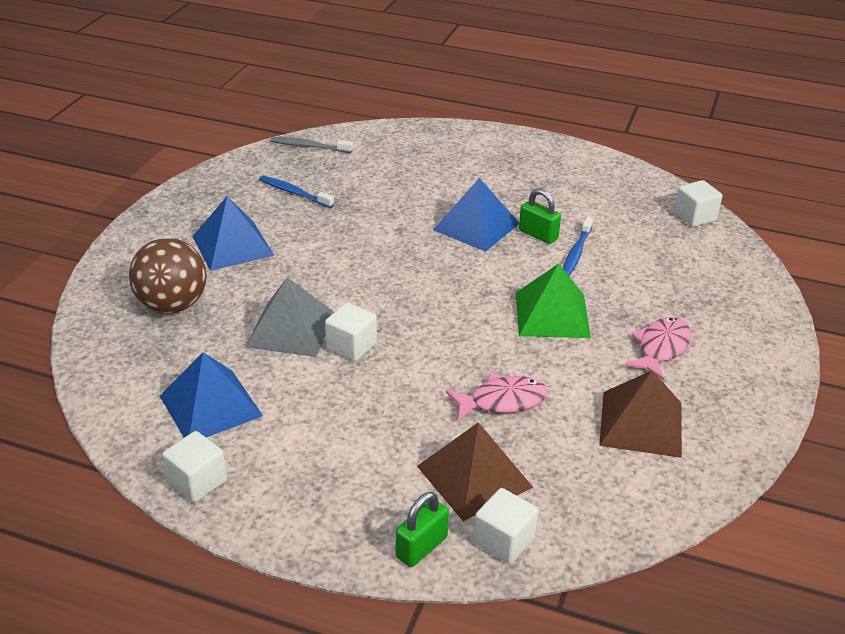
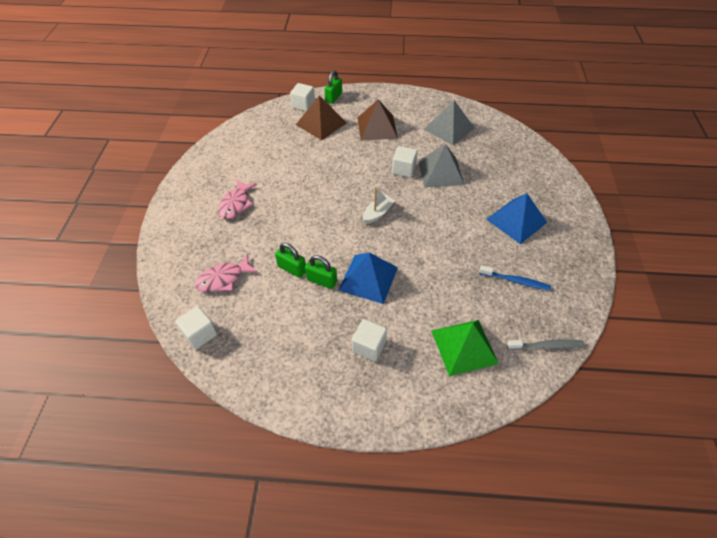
camera: 165 degrees right, 15 degrees up
brown ball [129,238,207,314] -> none
blue pyramid [160,352,263,438] -> grey pyramid [424,100,475,145]
white cube [162,431,227,503] -> white cube moved to [352,319,387,361]
pink fish [446,374,548,421] -> pink fish moved to [195,254,258,292]
green pyramid [516,264,591,338] -> green pyramid moved to [432,320,499,376]
blue toothbrush [563,217,593,276] -> green padlock [275,243,306,278]
brown pyramid [599,370,682,458] -> brown pyramid moved to [357,99,398,141]
none -> white boat [363,187,395,224]

